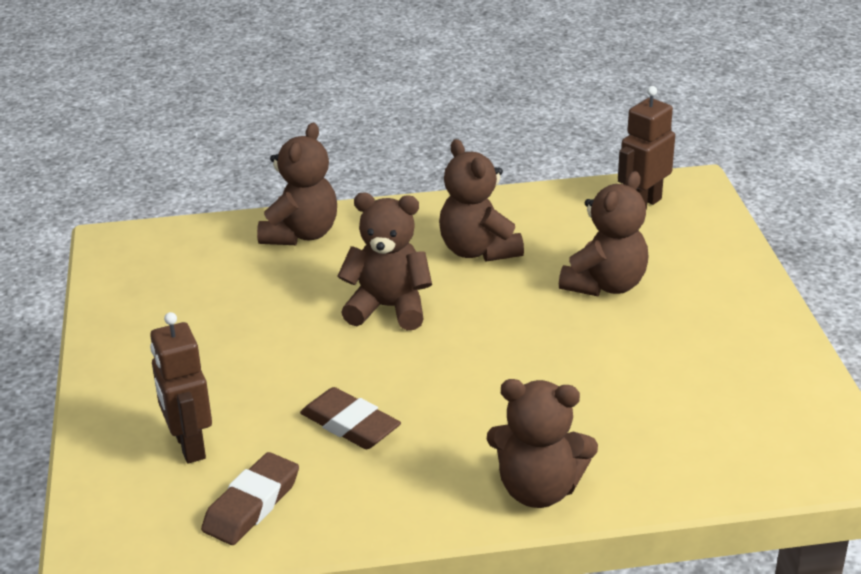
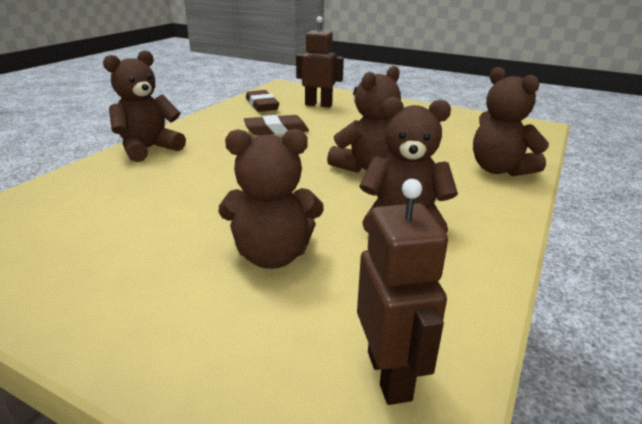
camera: 125 degrees right, 5 degrees down
brown teddy bear [559,171,648,296] -> brown teddy bear turned 75 degrees counterclockwise [219,129,324,269]

